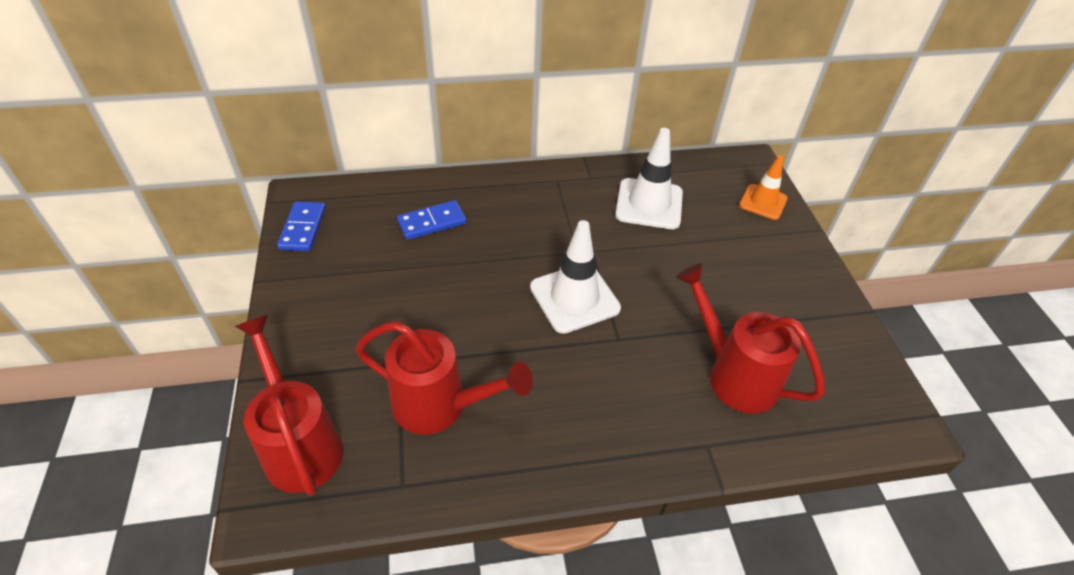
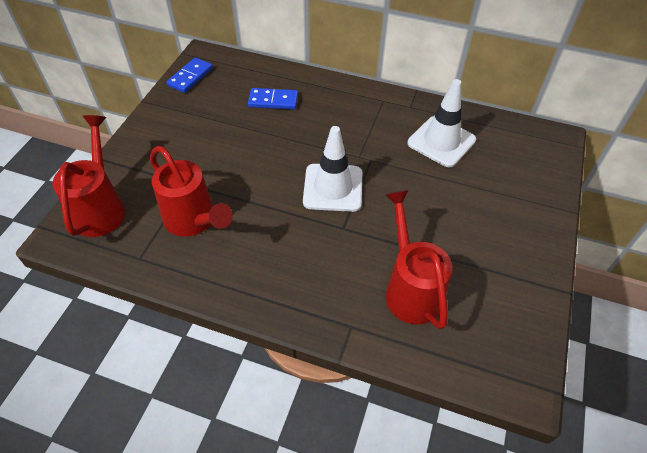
camera: 30 degrees right, 5 degrees up
orange traffic cone [739,155,788,220] -> none

